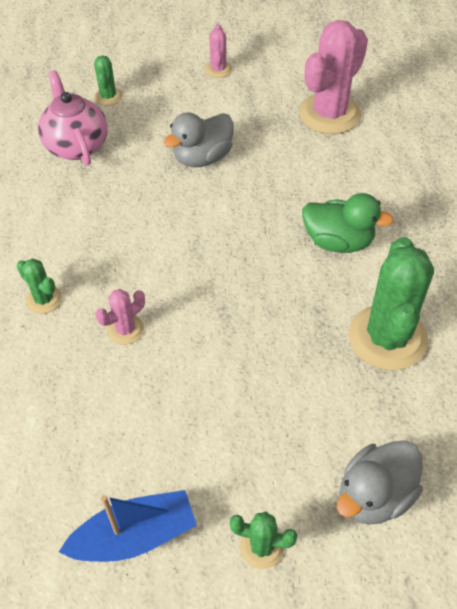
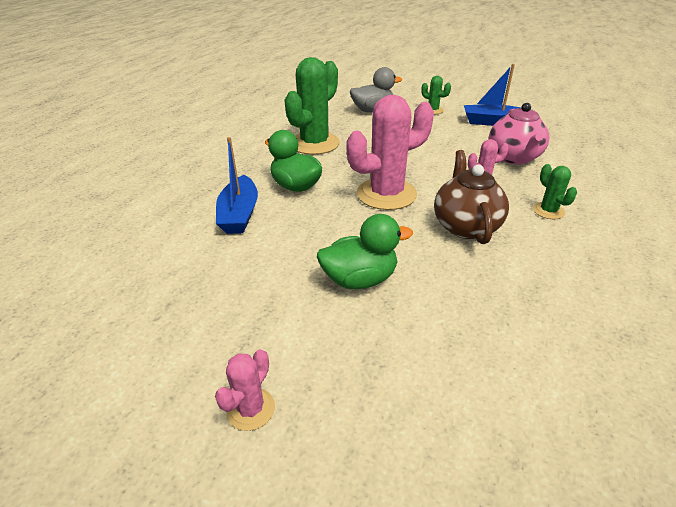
camera: 155 degrees left, 15 degrees down
pink teapot [38,70,108,166] -> pink teapot moved to [489,103,549,165]
green cactus [94,55,123,106] -> none
grey duck [163,112,234,167] -> green duck [317,214,413,289]
pink cactus [299,20,368,134] -> pink cactus moved to [346,95,434,210]
none -> blue boat [216,137,258,234]
none -> brown teapot [434,150,509,244]

